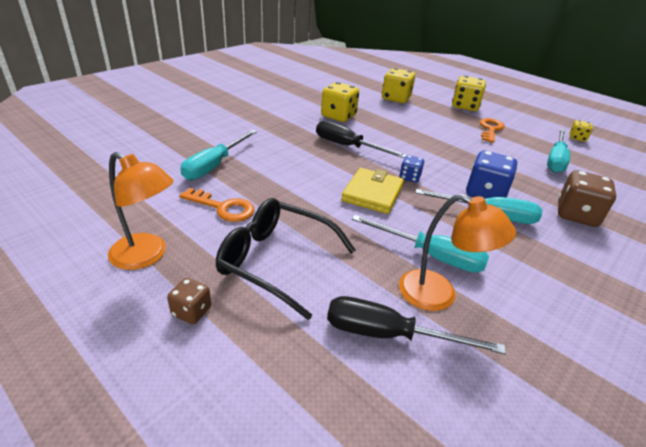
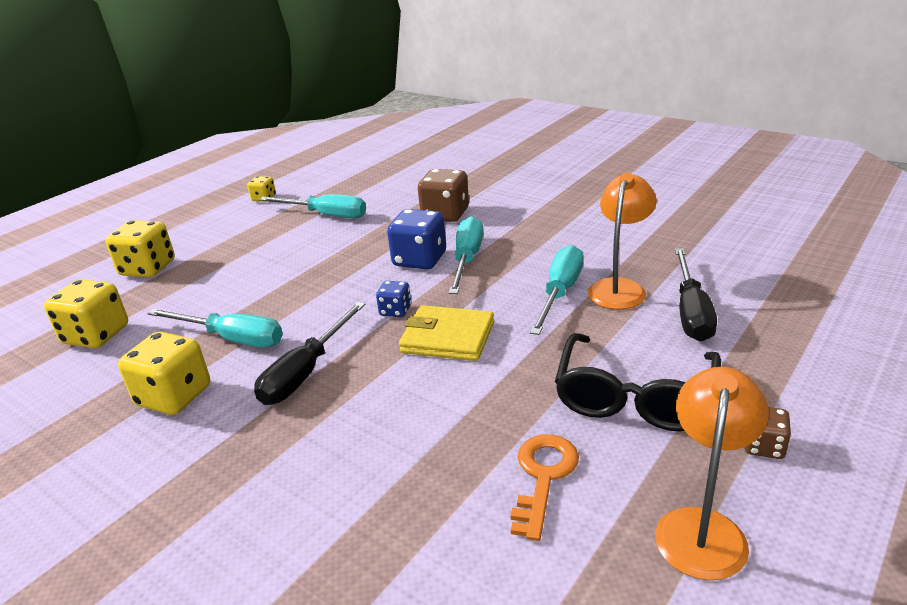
camera: 90 degrees left, 5 degrees down
turquoise screwdriver [180,130,257,180] -> turquoise screwdriver moved to [147,309,283,348]
orange key [479,118,505,143] -> none

